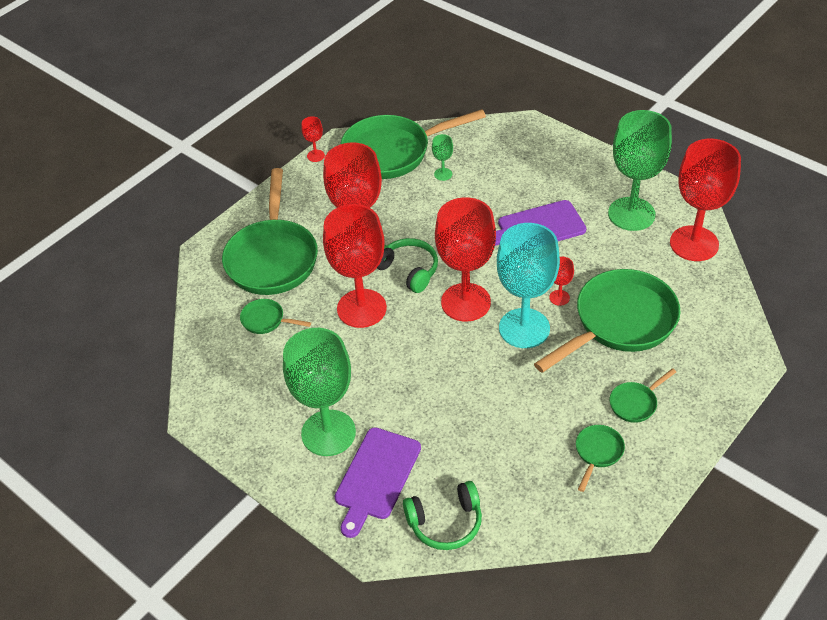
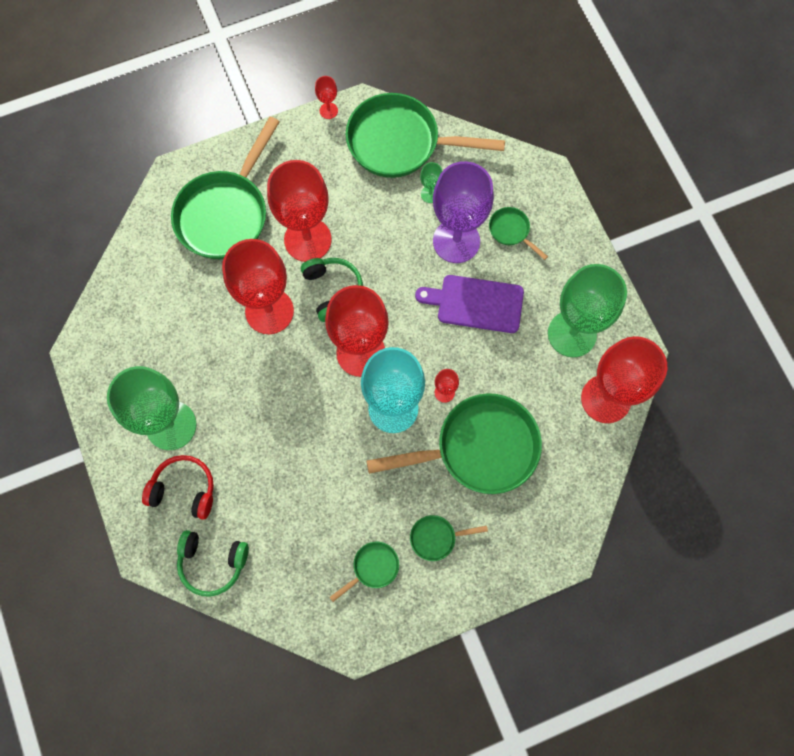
camera: 25 degrees right, 25 degrees up
green pan [240,299,311,334] -> green pan moved to [489,207,548,260]
purple cutting board [335,427,421,538] -> red headphones [142,455,214,520]
none -> purple goblet [433,161,494,263]

